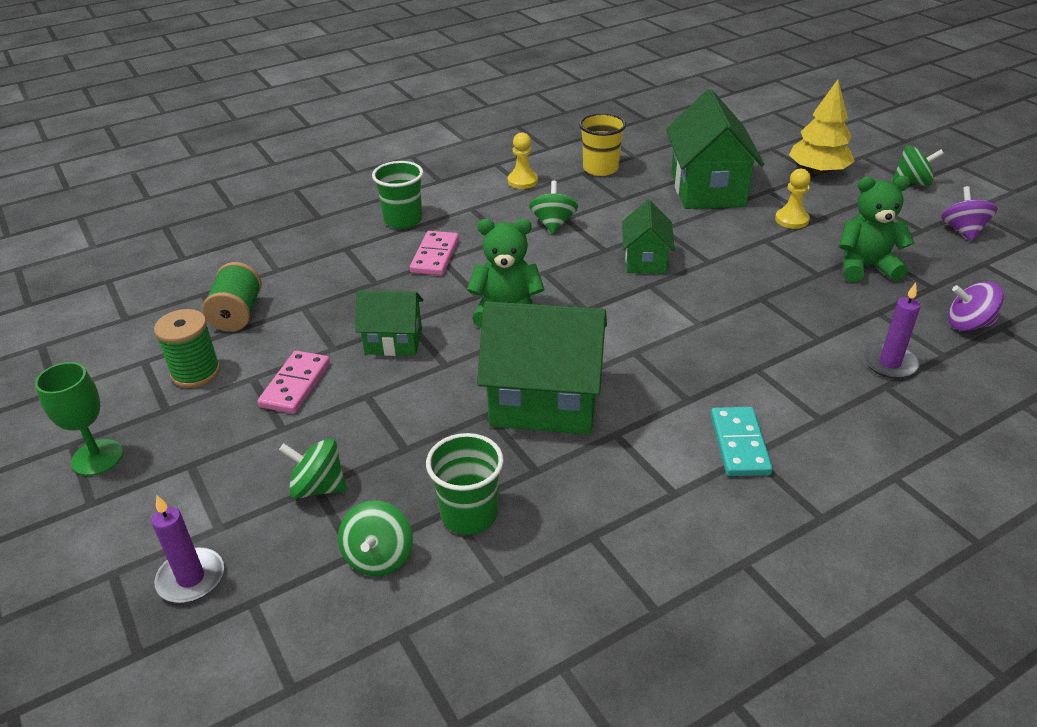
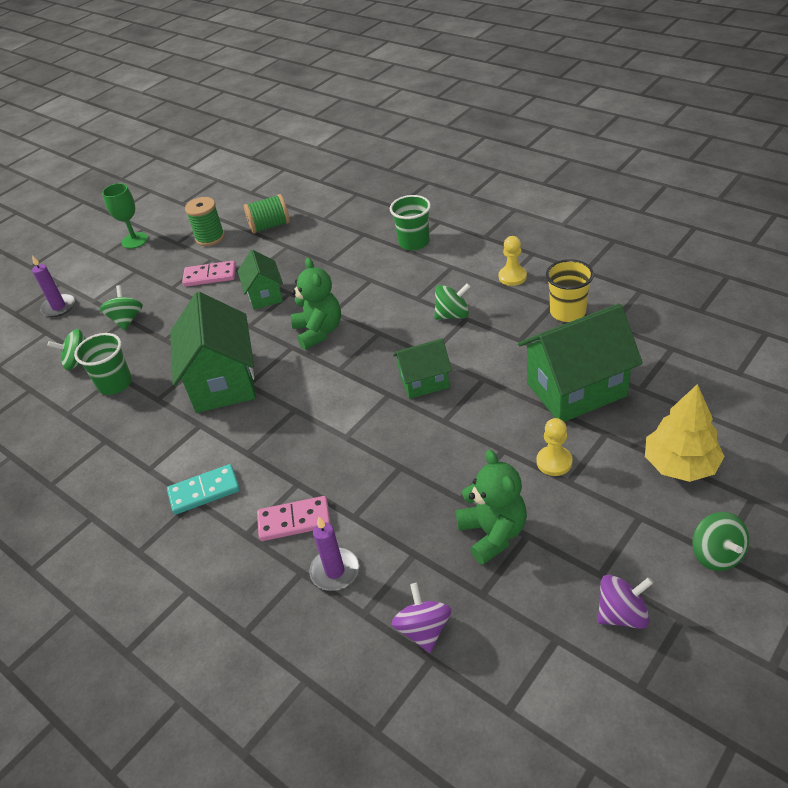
camera: 75 degrees right, 5 degrees up
pink domino [410,231,459,276] -> pink domino moved to [257,496,331,541]

